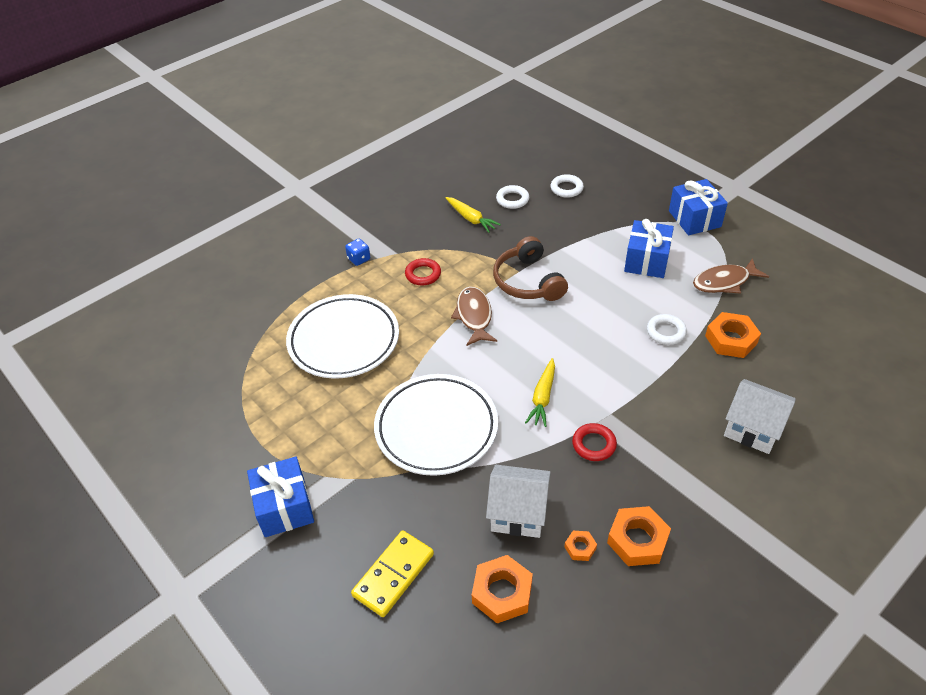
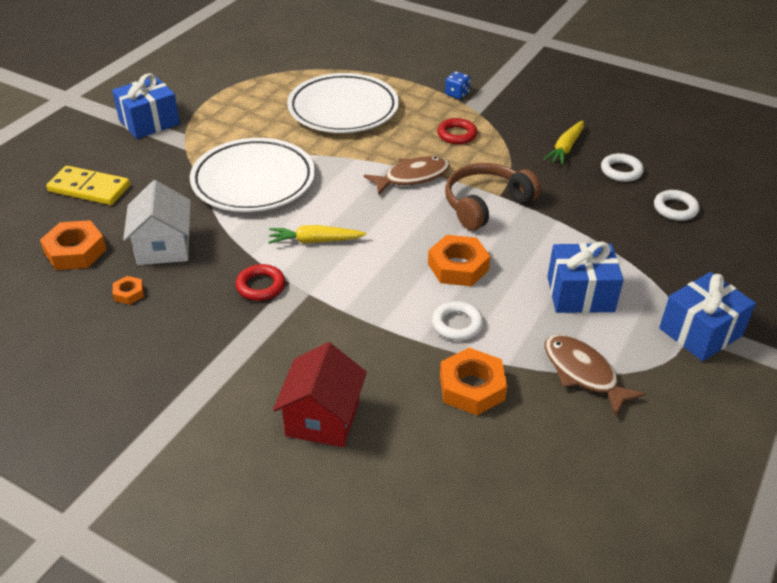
camera: 70 degrees right, 5 degrees down
orange nut [607,506,671,566] -> orange nut moved to [428,235,491,286]
white house [724,379,796,454] -> red house [273,342,367,447]

